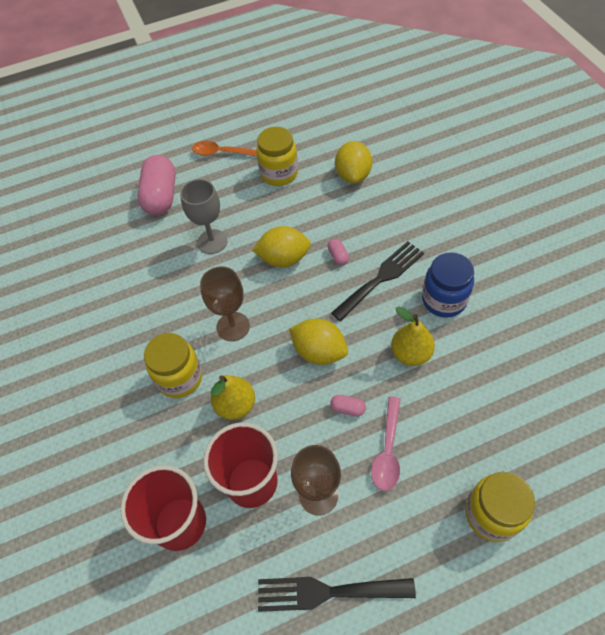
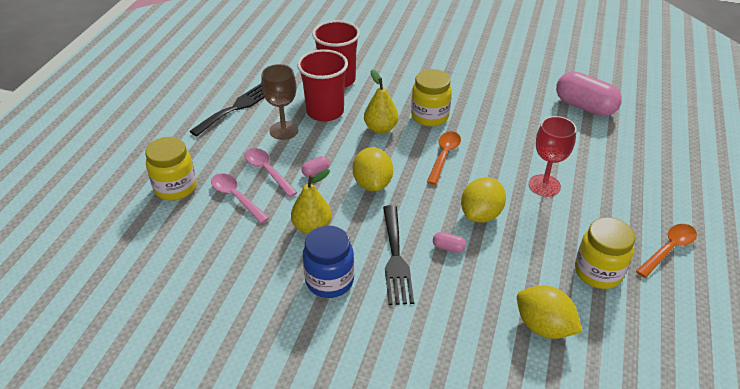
camera: 125 degrees right, 15 degrees down
pink capsule [138,155,175,215] -> pink capsule moved to [556,71,622,116]
grey goblet [180,179,228,254] -> red goblet [529,116,576,197]
brown goblet [200,266,250,341] -> orange spoon [427,131,461,185]
yellow lemon [289,319,348,365] -> yellow lemon turned 75 degrees counterclockwise [353,147,393,191]
none -> pink spoon [211,173,269,224]

